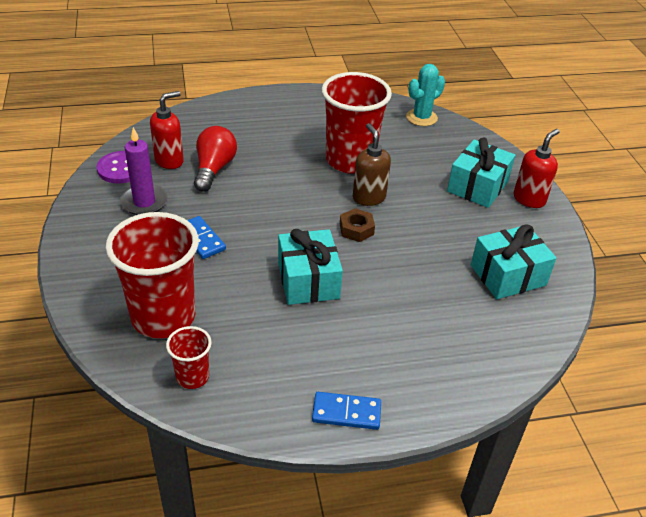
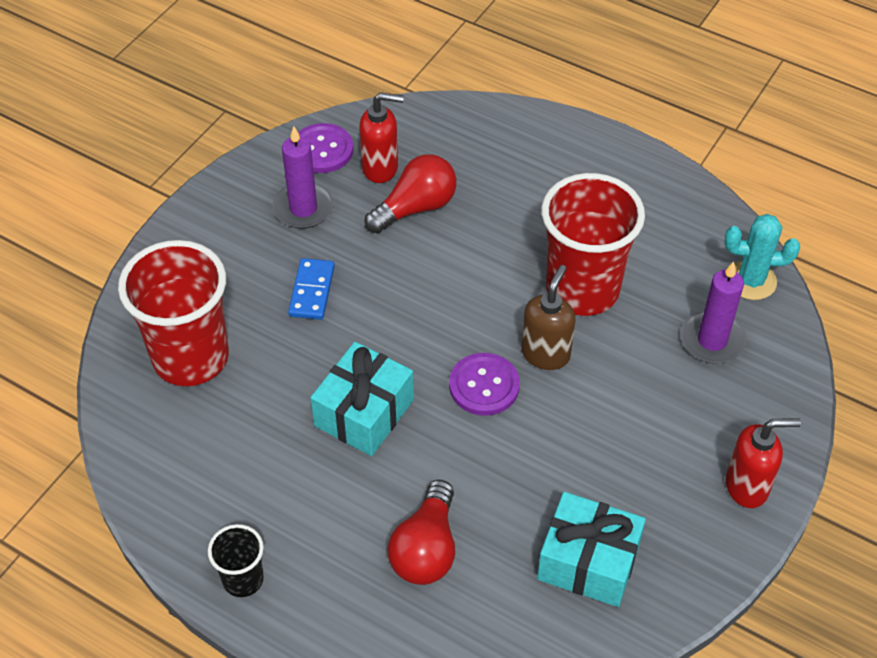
camera: 45 degrees right, 10 degrees up
red cup [166,326,212,389] -> none
blue domino [312,392,381,430] -> black cup [208,524,264,597]
brown nut [340,208,375,242] -> purple button [449,353,520,416]
turquoise gift [447,138,515,208] -> none
none -> red light bulb [388,480,455,585]
none -> purple candle [681,261,747,364]

